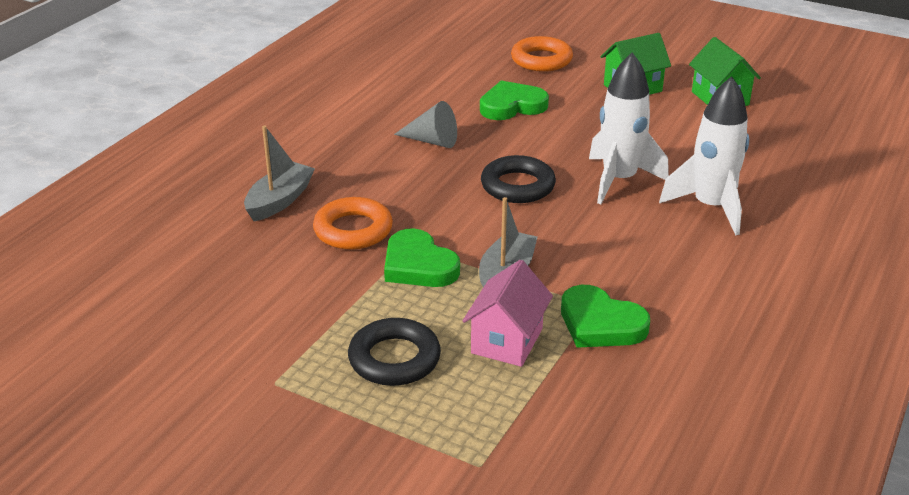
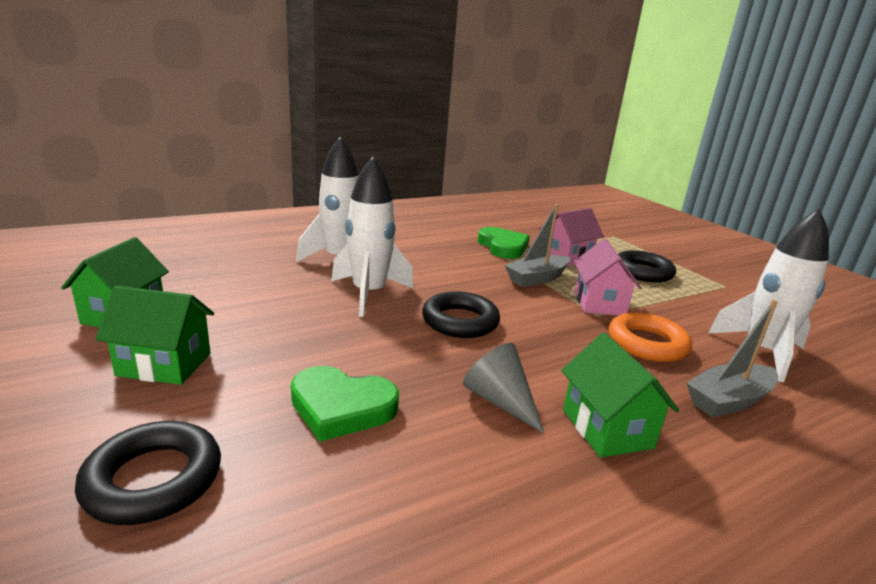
camera: 150 degrees left, 10 degrees down
green heart [384,228,460,287] -> pink house [574,239,642,316]
orange ring [511,36,573,72] -> black ring [75,421,221,525]
none -> green house [561,333,679,458]
none -> white rocket [708,209,829,382]

